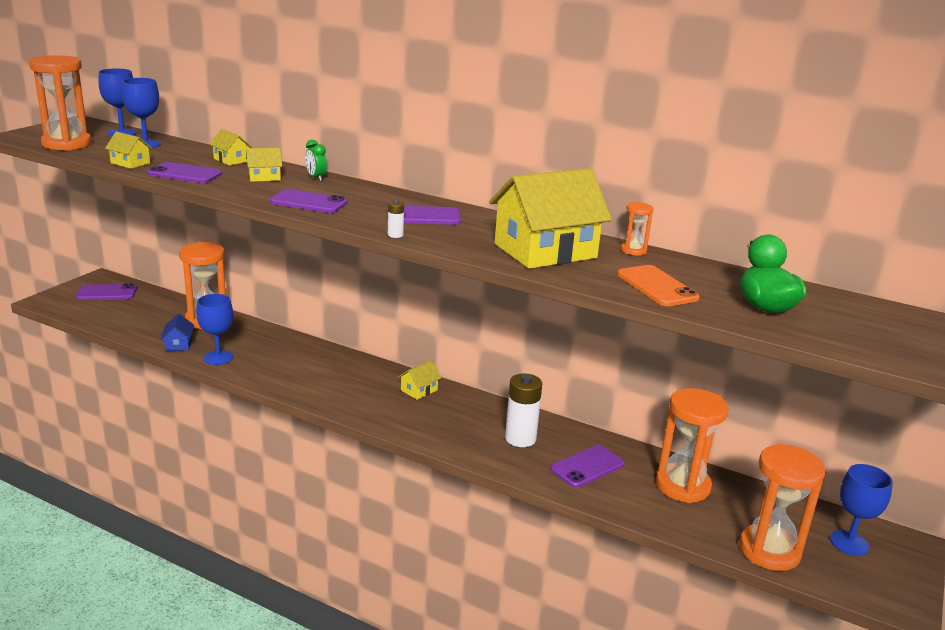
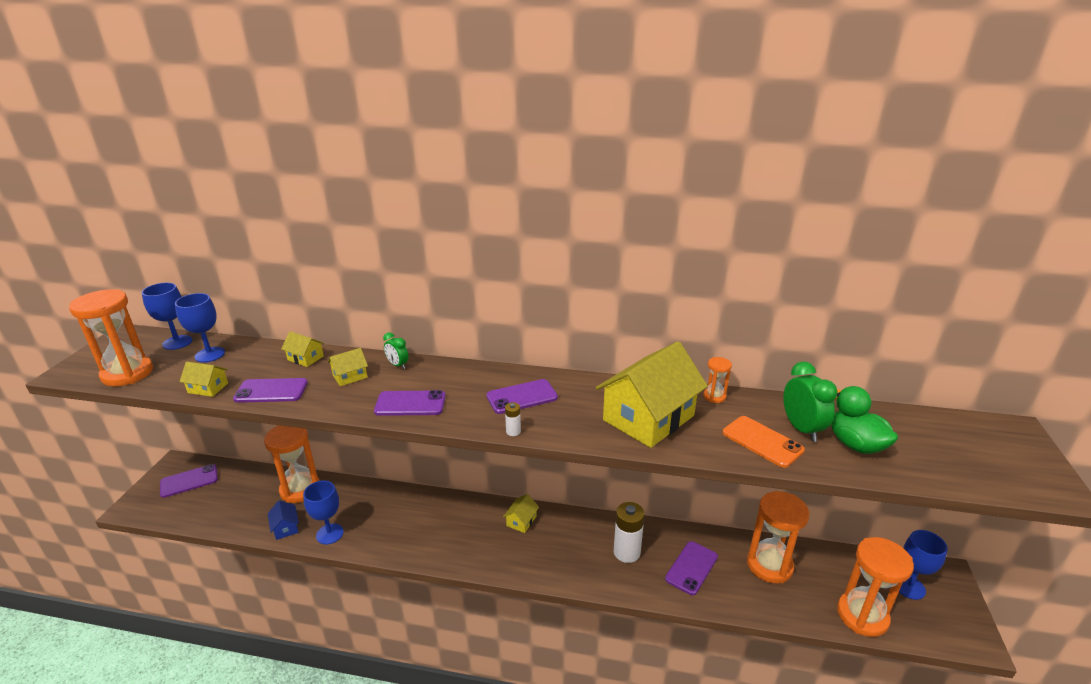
camera: 15 degrees left, 5 degrees up
none -> green clock [783,362,838,442]

